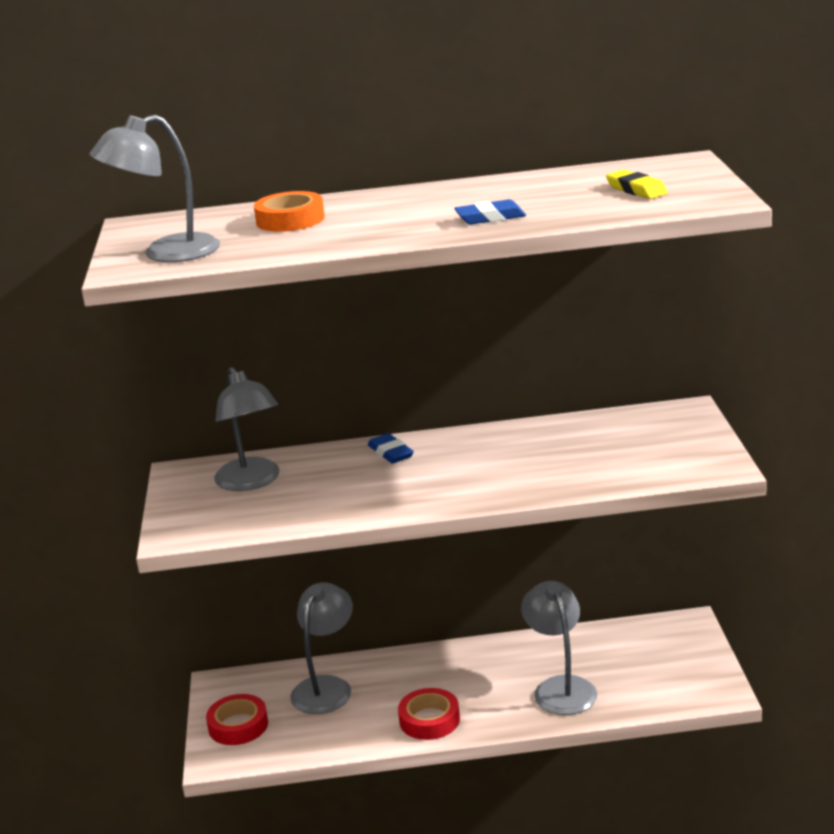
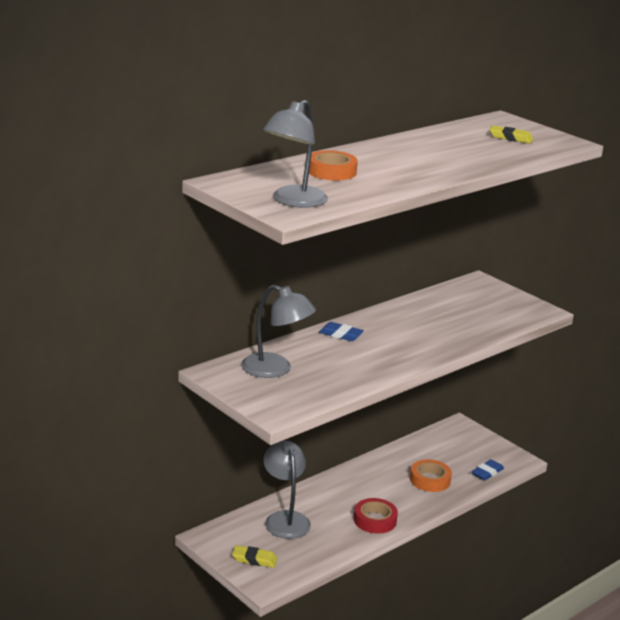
camera: 40 degrees left, 0 degrees up
red tape [206,694,268,745] -> yellow eraser [232,545,277,568]
blue eraser [454,199,526,224] -> blue eraser moved to [471,459,504,481]
grey lamp [521,581,597,715] -> orange tape [410,459,452,492]

